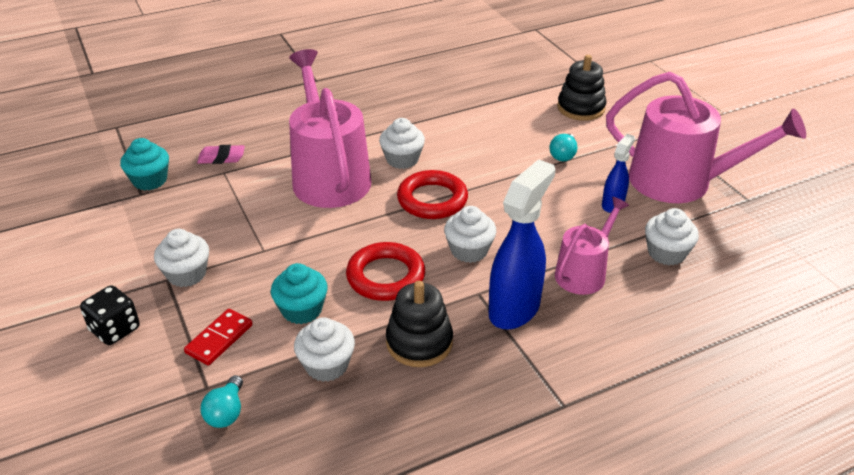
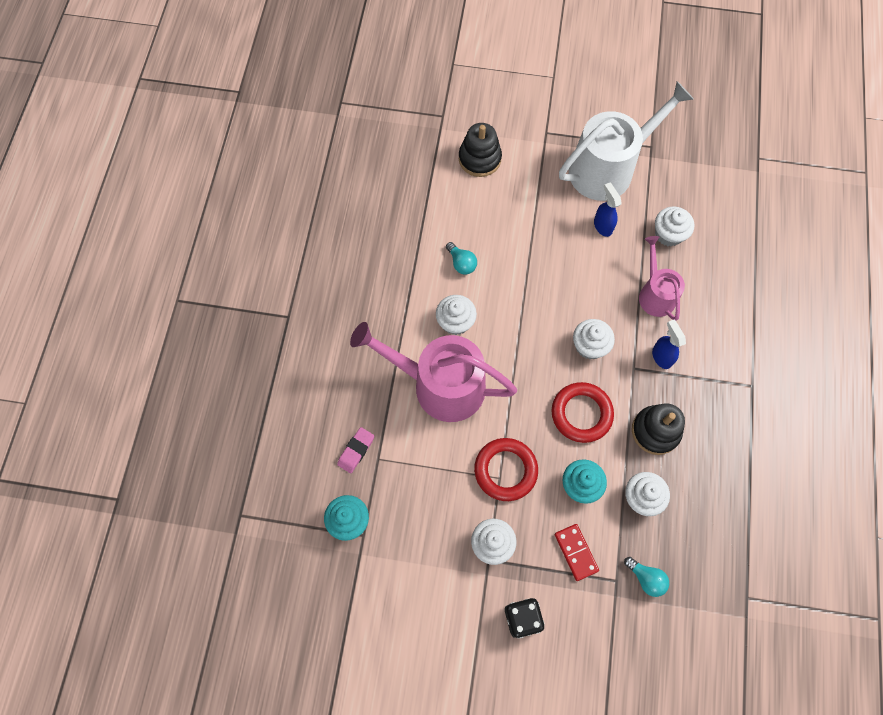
camera: 55 degrees left, 30 degrees up
red ring [397,170,468,219] -> red ring moved to [474,438,538,501]
blue spray bottle [489,159,555,330] -> blue spray bottle [652,320,686,369], size x0.54
turquoise light bulb [549,134,577,161] -> turquoise light bulb moved to [446,242,477,275]
pink watering can [606,72,806,203] -> white watering can [559,81,693,201]

